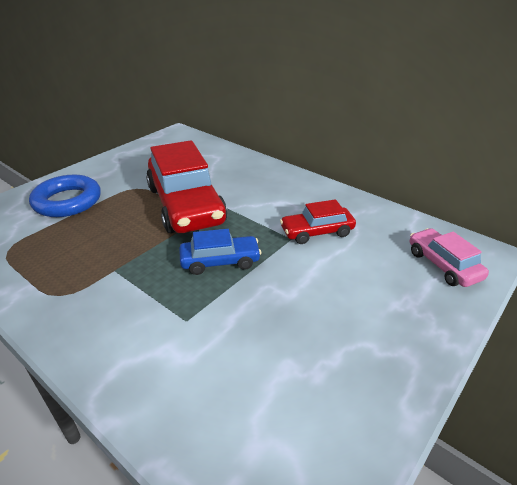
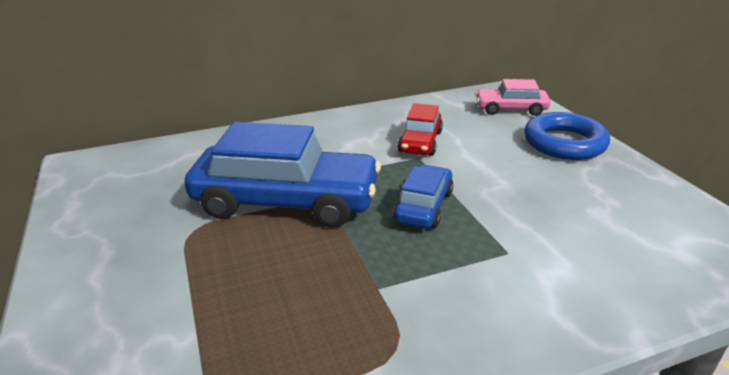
camera: 60 degrees left, 5 degrees down
blue ring [29,175,101,217] -> blue ring moved to [524,112,610,160]
red car [146,140,227,233] -> blue car [184,122,381,228]

